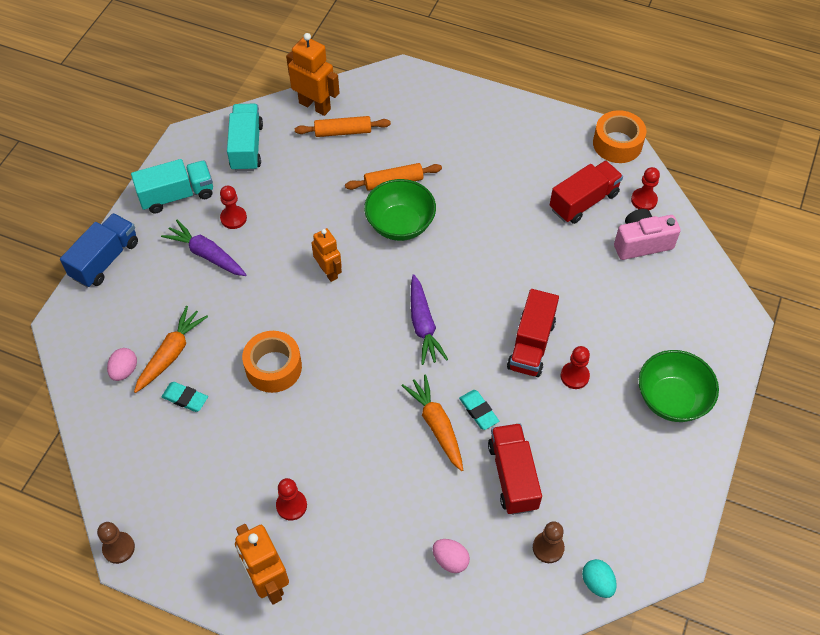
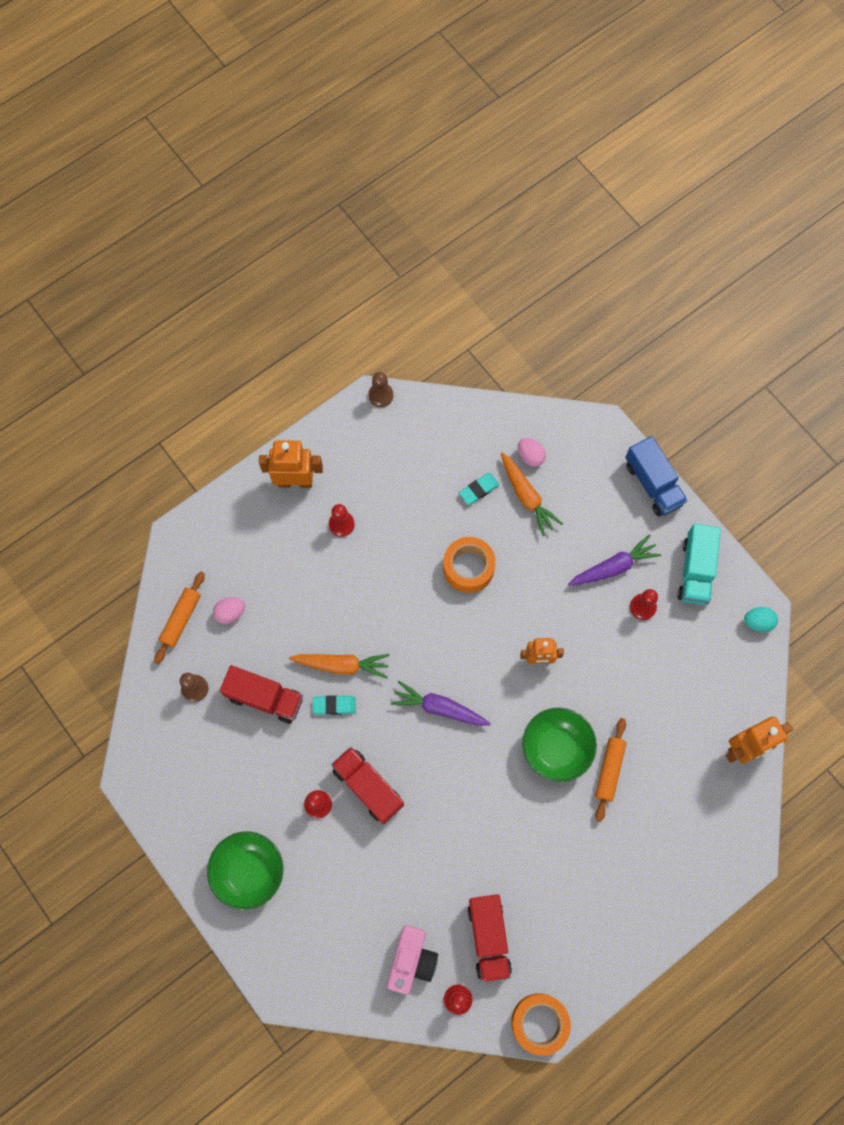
camera: 120 degrees right, 15 degrees up
turquoise truck [227,104,263,172] -> none
orange rolling pin [295,116,391,137] -> orange rolling pin moved to [154,572,205,664]
turquoise egg [582,559,617,598] -> turquoise egg moved to [744,607,778,632]

